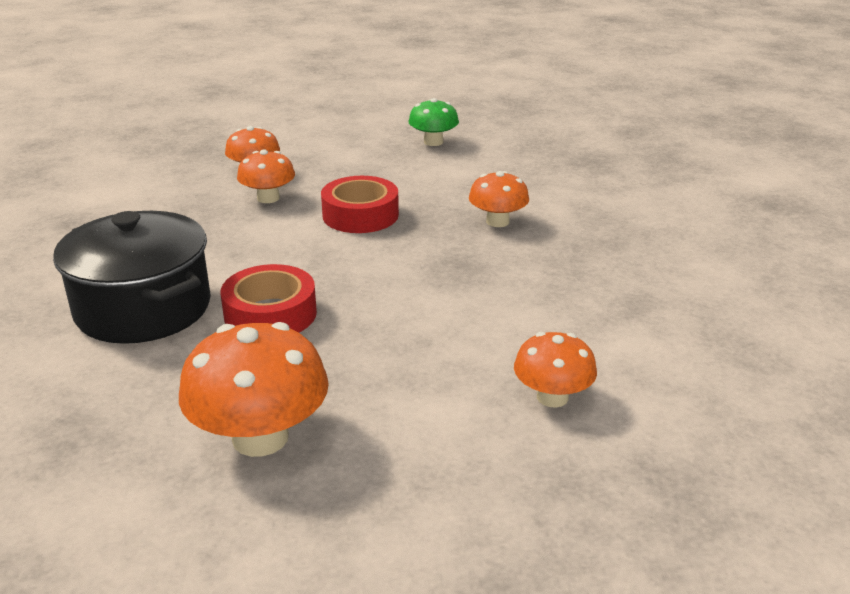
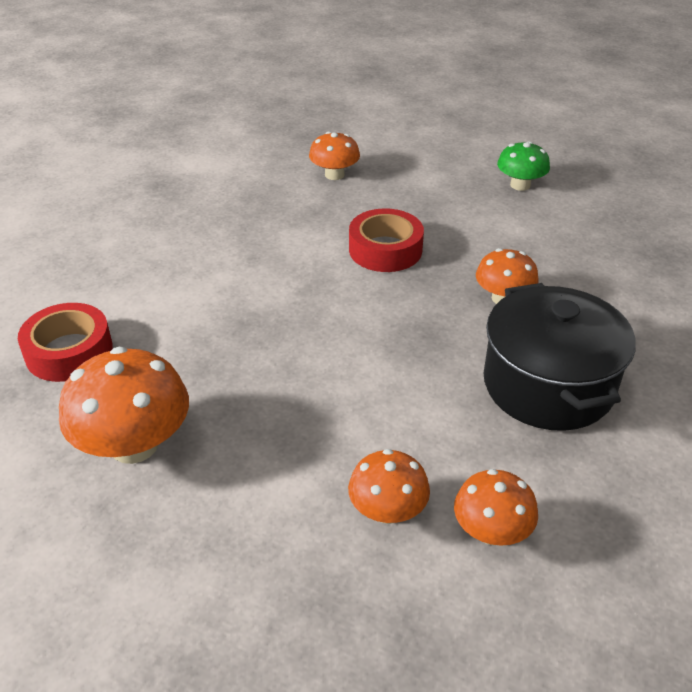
camera: 30 degrees right, 10 degrees up
black pot [53,211,211,344] -> black pot moved to [484,283,636,431]
red tape [220,264,317,332] -> red tape moved to [18,303,113,382]
orange mushroom [237,149,295,203] -> orange mushroom moved to [454,469,538,546]

